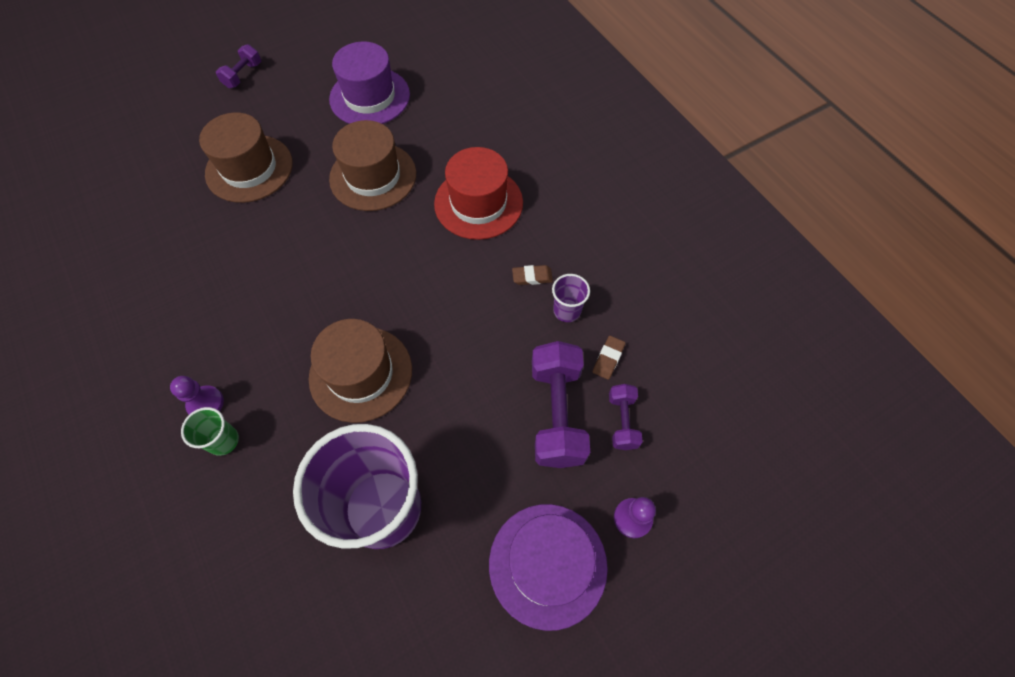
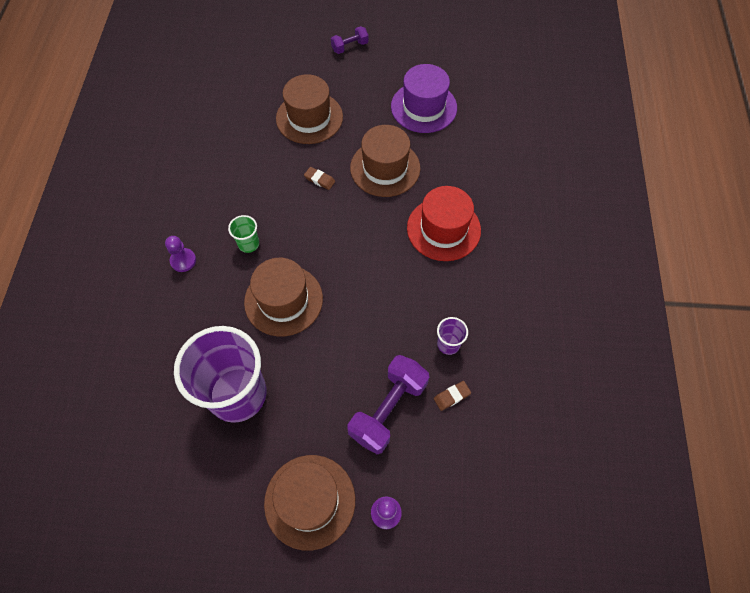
camera: 35 degrees right, 0 degrees up
green cup [181,407,239,456] -> green cup moved to [228,215,259,253]
purple hat [489,504,608,631] -> brown hat [264,455,355,551]
brown eraser [512,265,553,285] -> brown eraser moved to [304,167,335,190]
purple dumbbell [609,384,643,450] -> none

